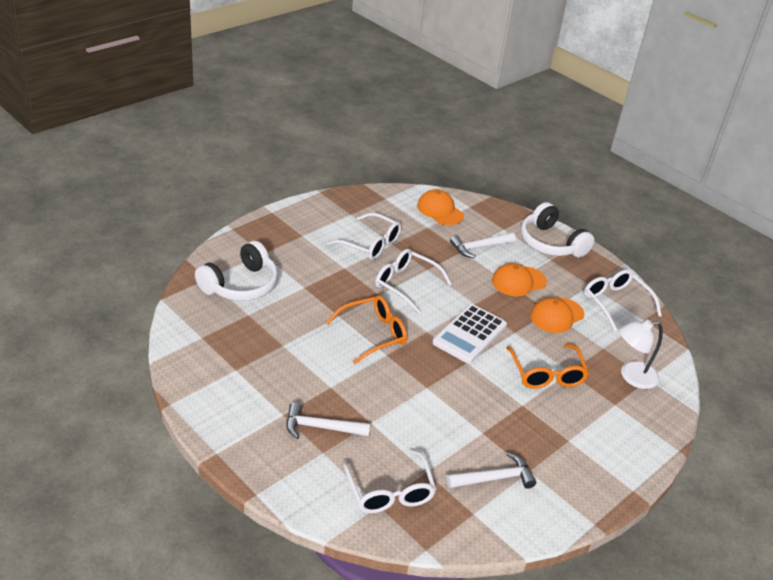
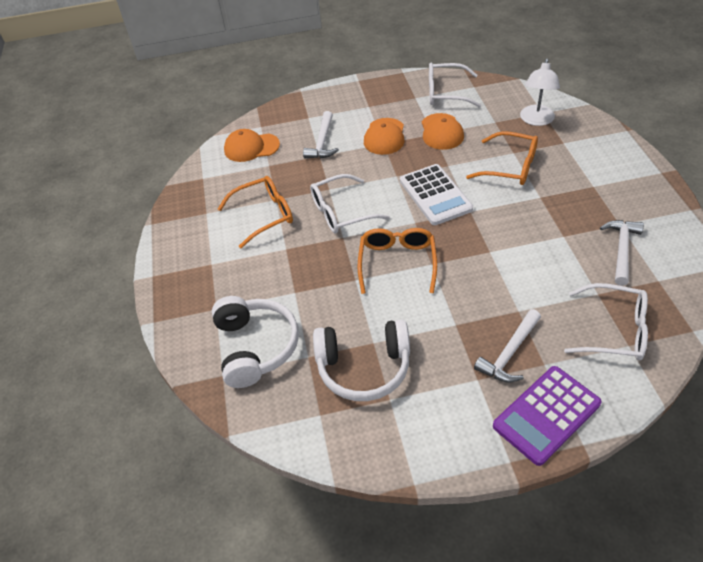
camera: 50 degrees left, 10 degrees up
white glasses [327,213,401,260] -> orange glasses [218,176,293,249]
white headphones [521,202,595,258] -> white headphones moved to [313,320,410,401]
none -> purple calculator [493,366,601,466]

